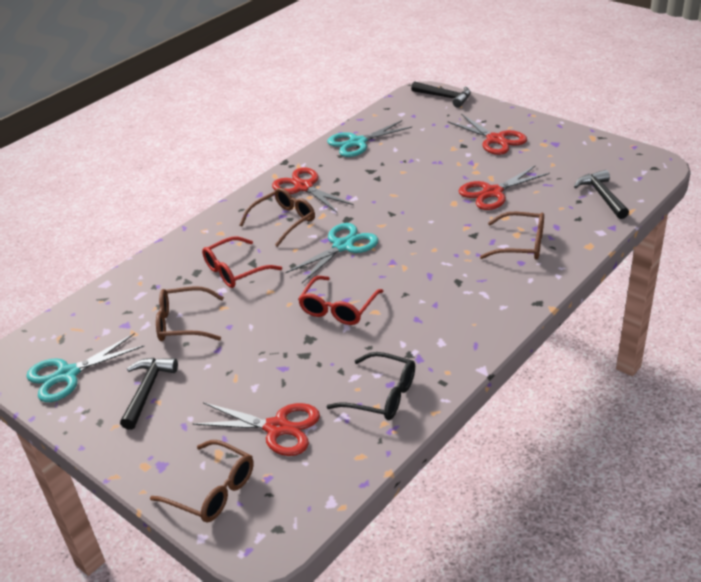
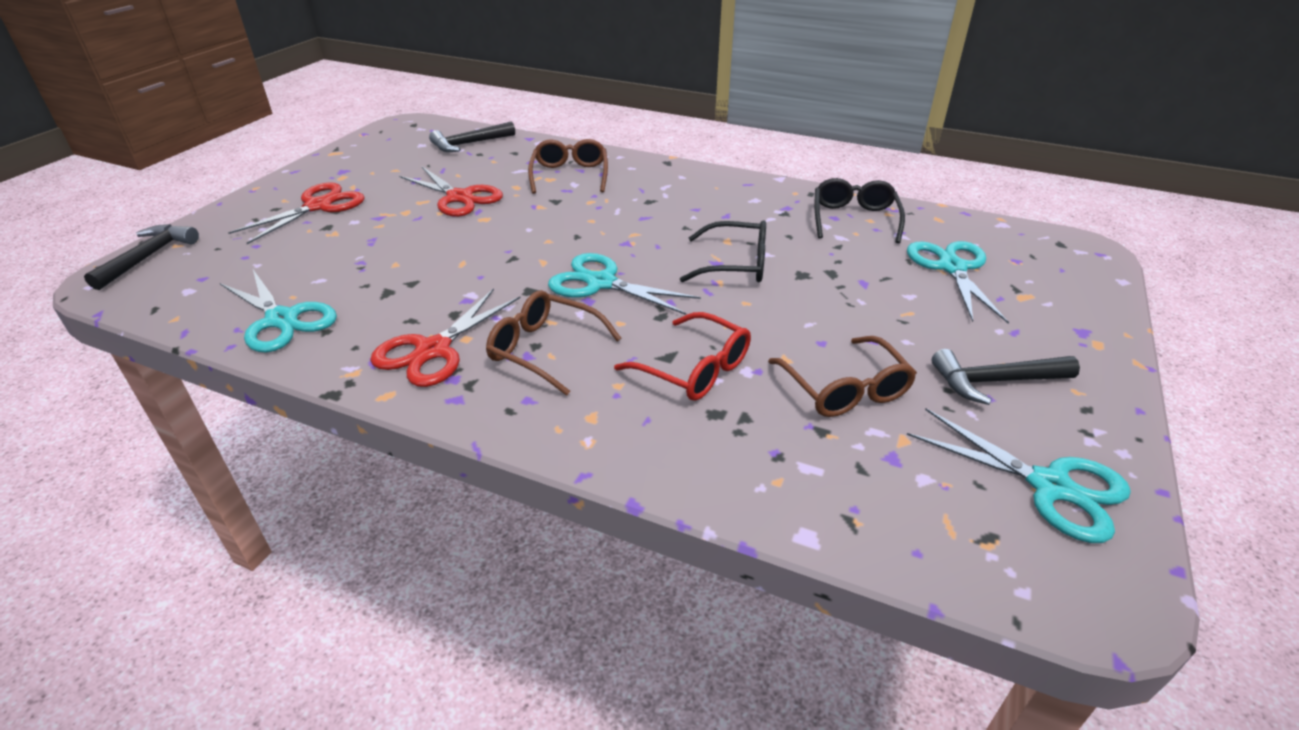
camera: 110 degrees left, 0 degrees up
brown glasses [150,440,254,523] -> none
red scissors [192,402,320,456] -> turquoise scissors [907,241,1009,323]
red glasses [298,276,384,325] -> black glasses [680,220,766,282]

